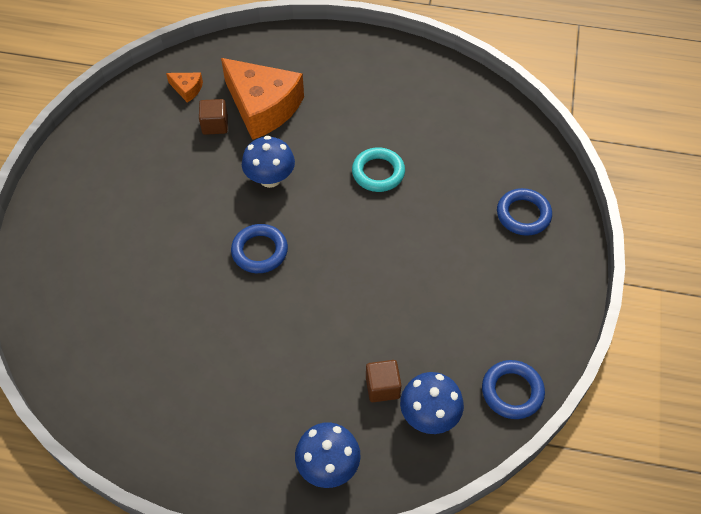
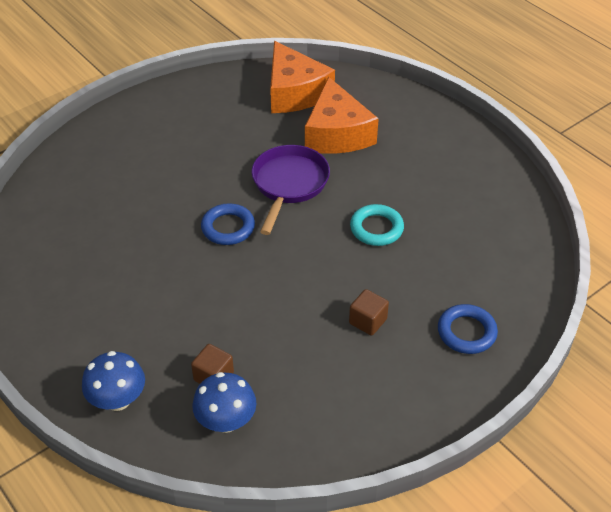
camera: 40 degrees right, 10 degrees down
orange cheese [166,73,203,103] -> orange cheese [270,41,335,113], size x2.40
brown cube [199,99,228,135] -> brown cube moved to [349,289,389,336]
blue mushroom [242,136,295,188] -> purple pan [252,145,330,235]
blue ring [482,360,545,419] -> none

